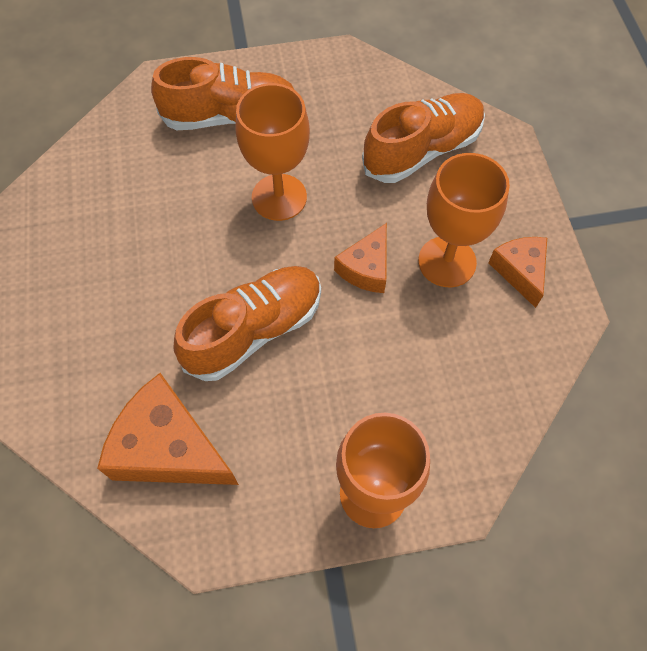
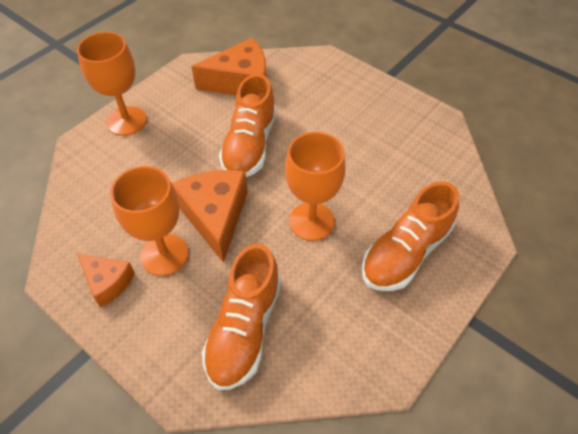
camera: 140 degrees right, 10 degrees down
orange cheese [334,223,387,293] -> orange cheese [172,170,248,263], size x1.69

